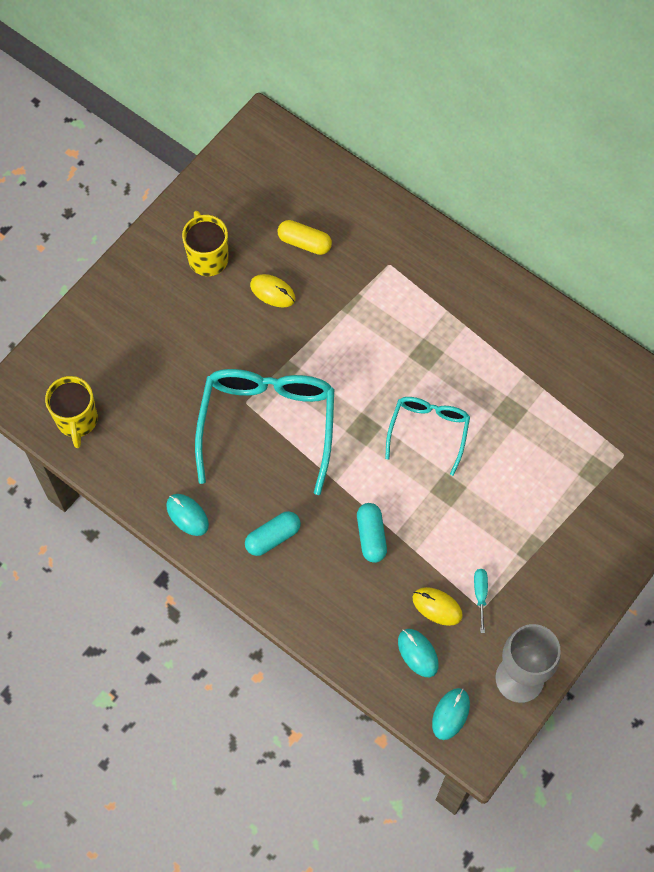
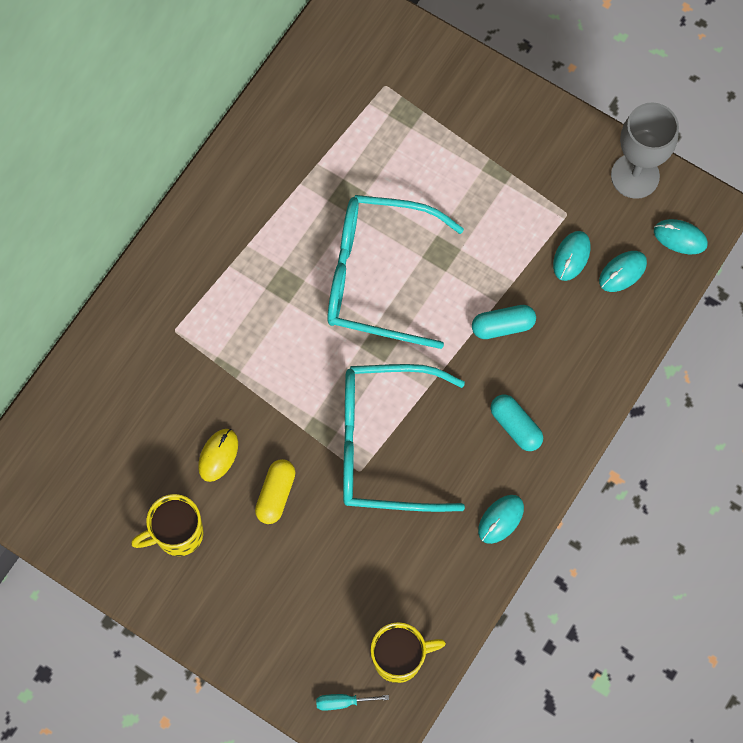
camera: 95 degrees left, 5 degrees up
yellow capsule [278,220,332,255] -> yellow capsule moved to [255,459,295,524]
turquoise glasses [385,397,470,476] -> turquoise glasses [327,195,464,349], size x1.74
yellow mouse [413,587,463,626] -> turquoise mouse [553,231,590,281]
turquoise screwdriver [474,569,488,633] -> turquoise screwdriver moved to [316,694,389,711]

